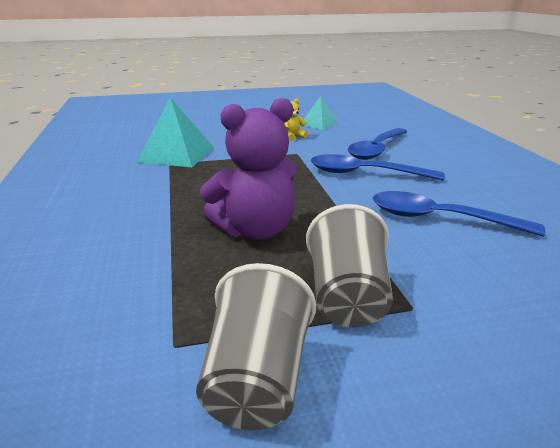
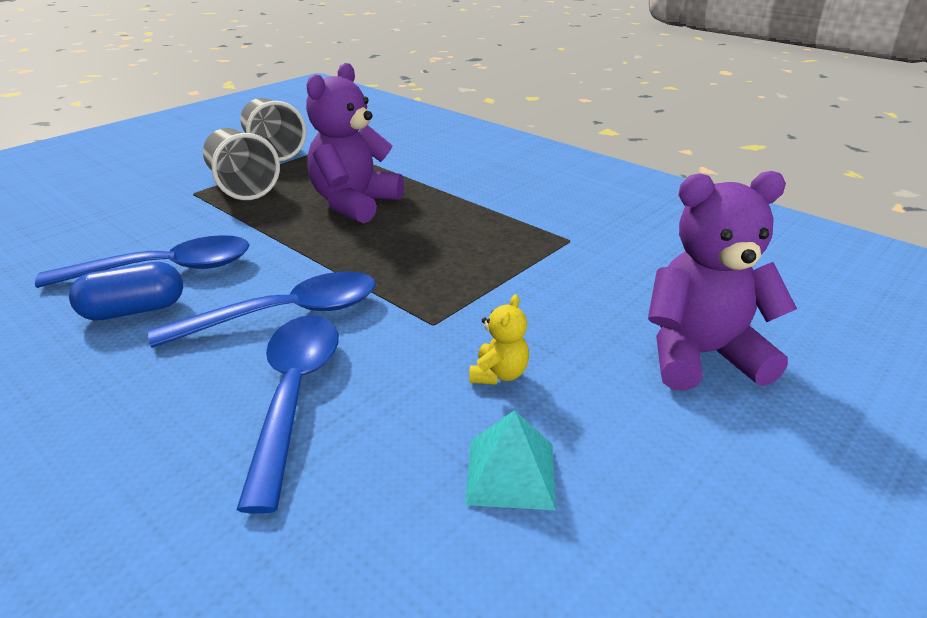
camera: 145 degrees right, 5 degrees up
turquoise pyramid [137,97,214,167] -> none
none -> blue capsule [69,262,183,321]
none -> purple teddy bear [648,171,797,391]

